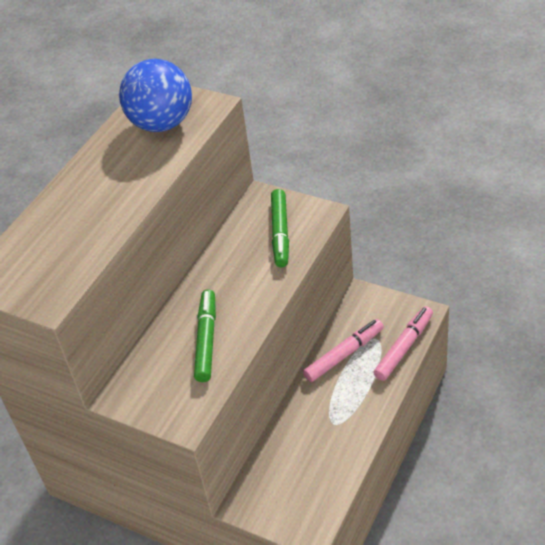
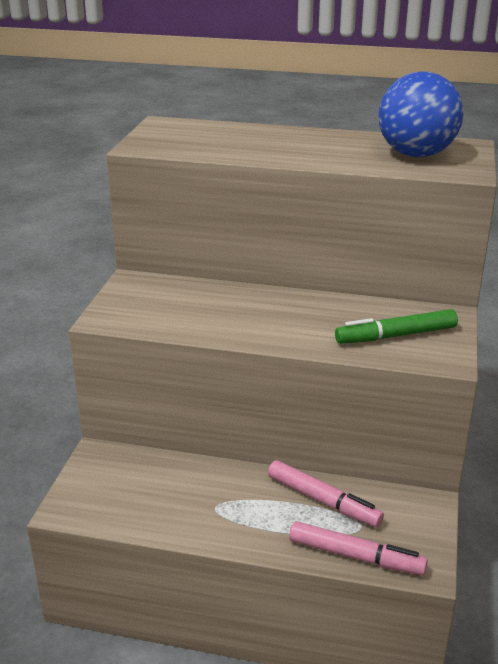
camera: 70 degrees right, 15 degrees down
green marker [194,289,216,382] -> none

